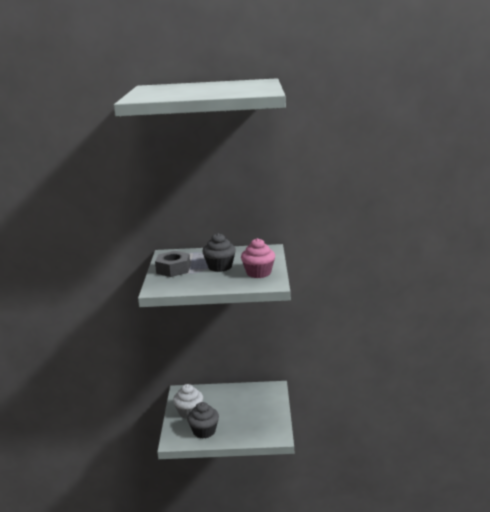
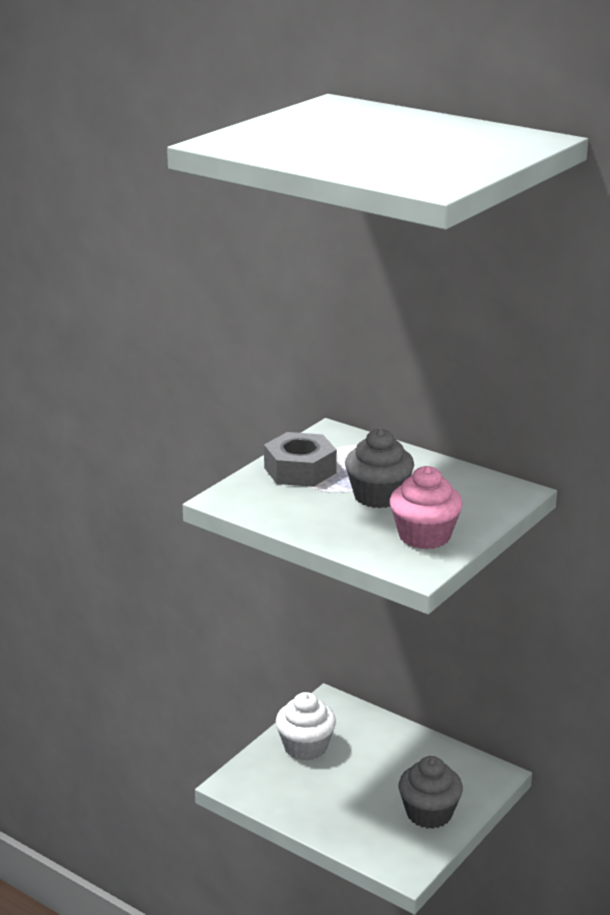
camera: 35 degrees right, 5 degrees up
grey cupcake [187,402,219,438] -> grey cupcake moved to [399,756,463,829]

